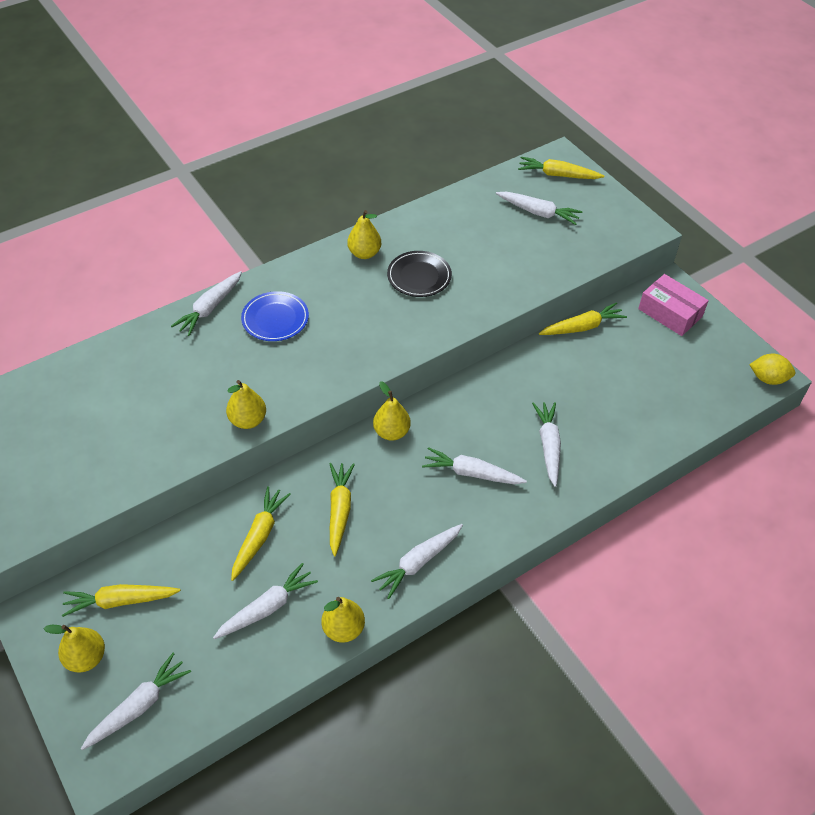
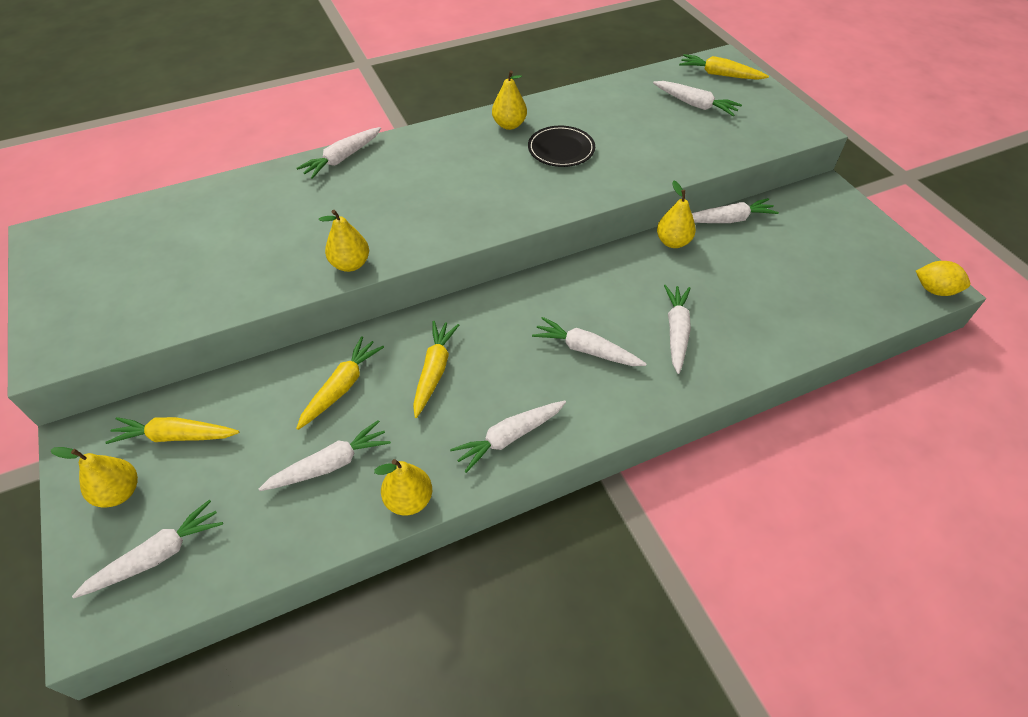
camera: 10 degrees right, 0 degrees up
blue plate [241,291,309,341] -> none
yellow pear [373,381,411,441] -> yellow pear moved to [657,180,696,248]
yellow carrot [539,302,627,335] -> white carrot [692,198,779,223]
pink box [638,274,709,336] -> none

